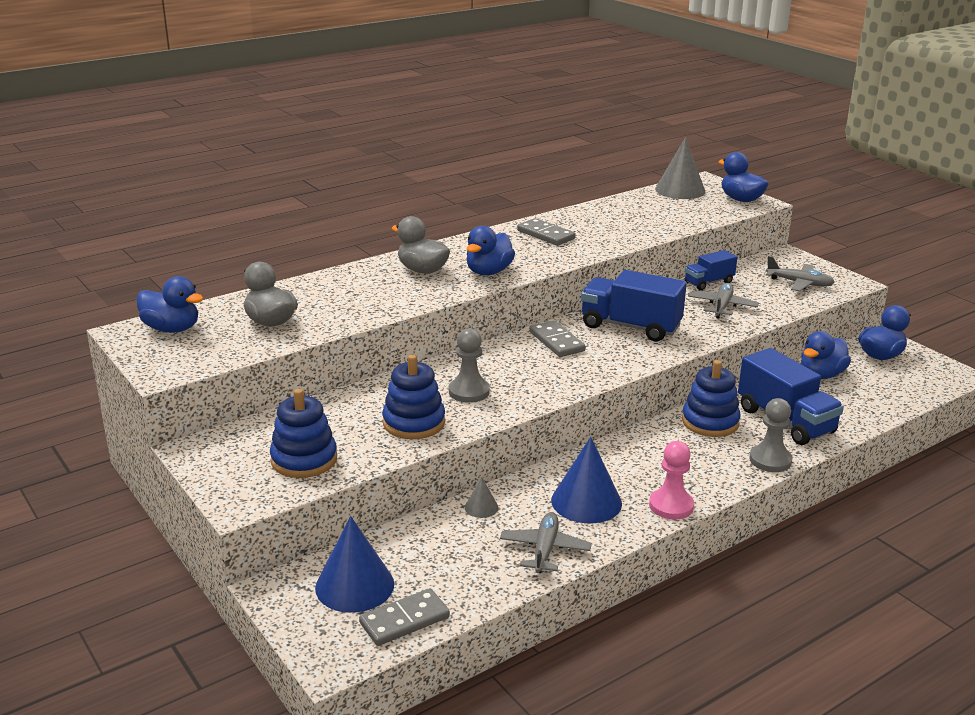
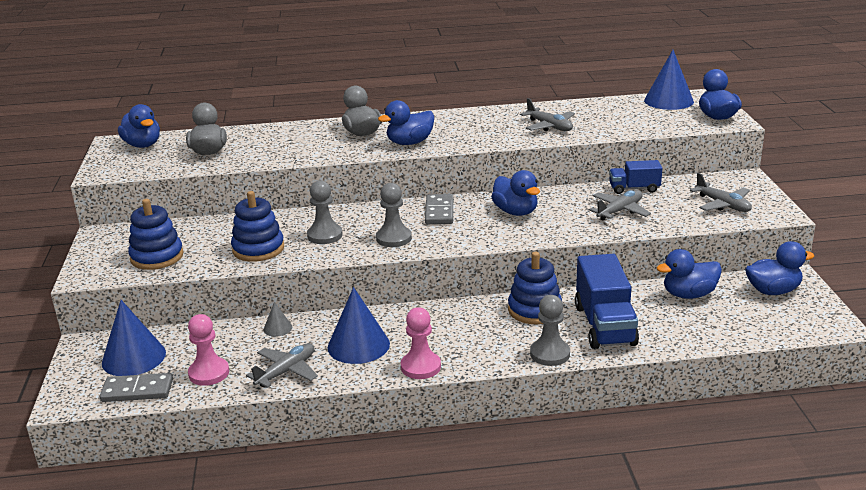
camera: 30 degrees right, 0 degrees up
grey domino [517,218,576,246] -> none
blue truck [581,270,687,341] -> blue duck [491,170,540,216]
grey cone [655,137,706,199] -> blue cone [644,50,694,110]
none -> pink pawn [188,314,229,386]
none -> grey pawn [376,183,412,247]
none -> grey plane [520,98,575,131]

